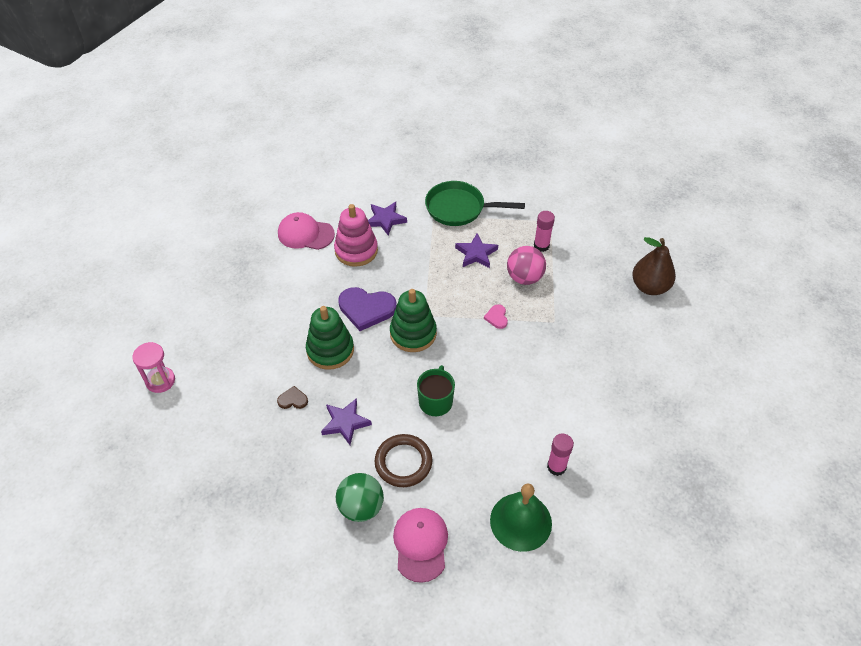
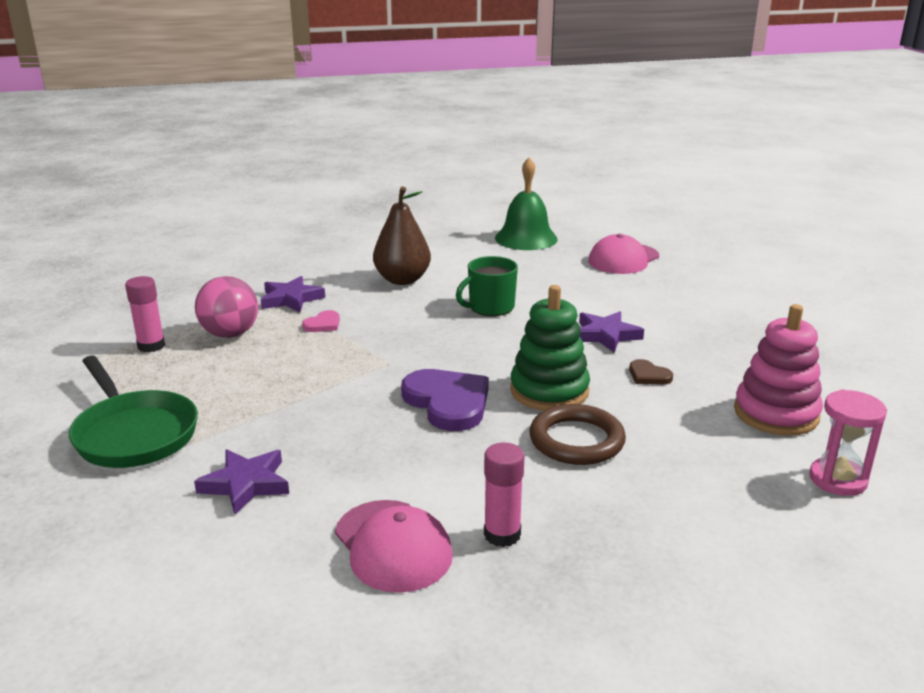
camera: 135 degrees left, 25 degrees down
pink stacking toy [334,204,378,267] -> pink stacking toy moved to [734,304,823,436]
green ball [336,473,384,522] -> none
brown ring [374,434,432,487] -> brown ring moved to [530,404,626,465]
green stacking toy [390,289,437,352] -> none
purple star [455,233,498,268] -> purple star moved to [261,276,325,312]
pink glue stick [547,433,574,476] -> pink glue stick moved to [484,443,525,547]
brown pear [632,237,676,295] -> brown pear moved to [373,186,431,285]

